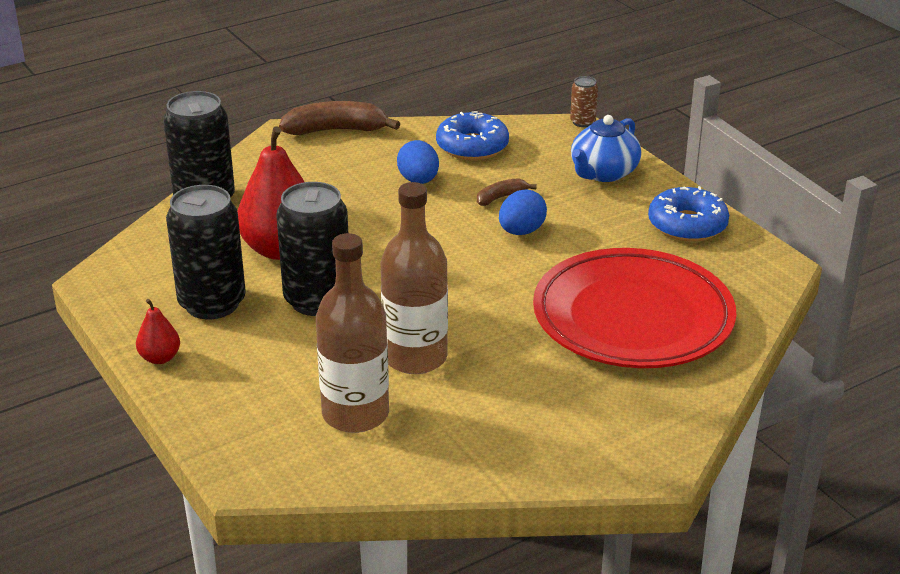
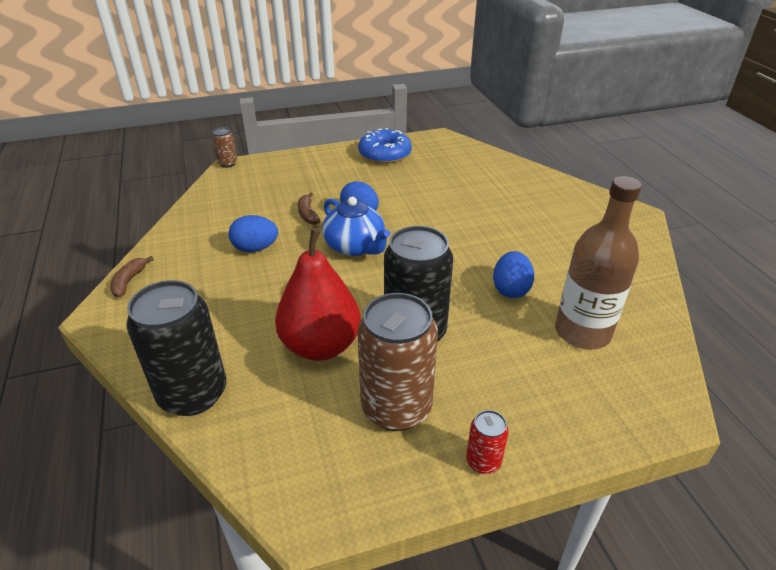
camera: 75 degrees left, 5 degrees up
red pear [136,299,180,364] -> red can [466,410,509,474]
black can [166,185,246,319] -> brown can [357,293,438,431]
brown banana [279,101,400,135] -> brown banana [110,256,154,297], size x0.52
brown bottle [381,182,448,374] -> blue egg [493,251,534,298]
blue donut [436,111,509,160] -> none
red plate [533,248,737,368] -> none
blue teapot [571,115,641,182] -> blue teapot moved to [322,197,390,256]

